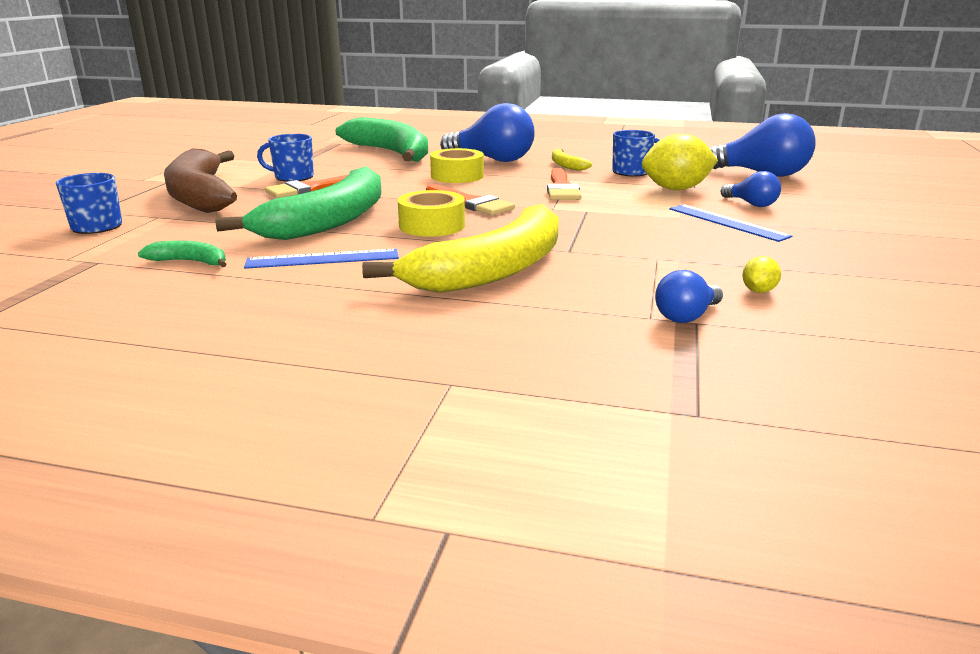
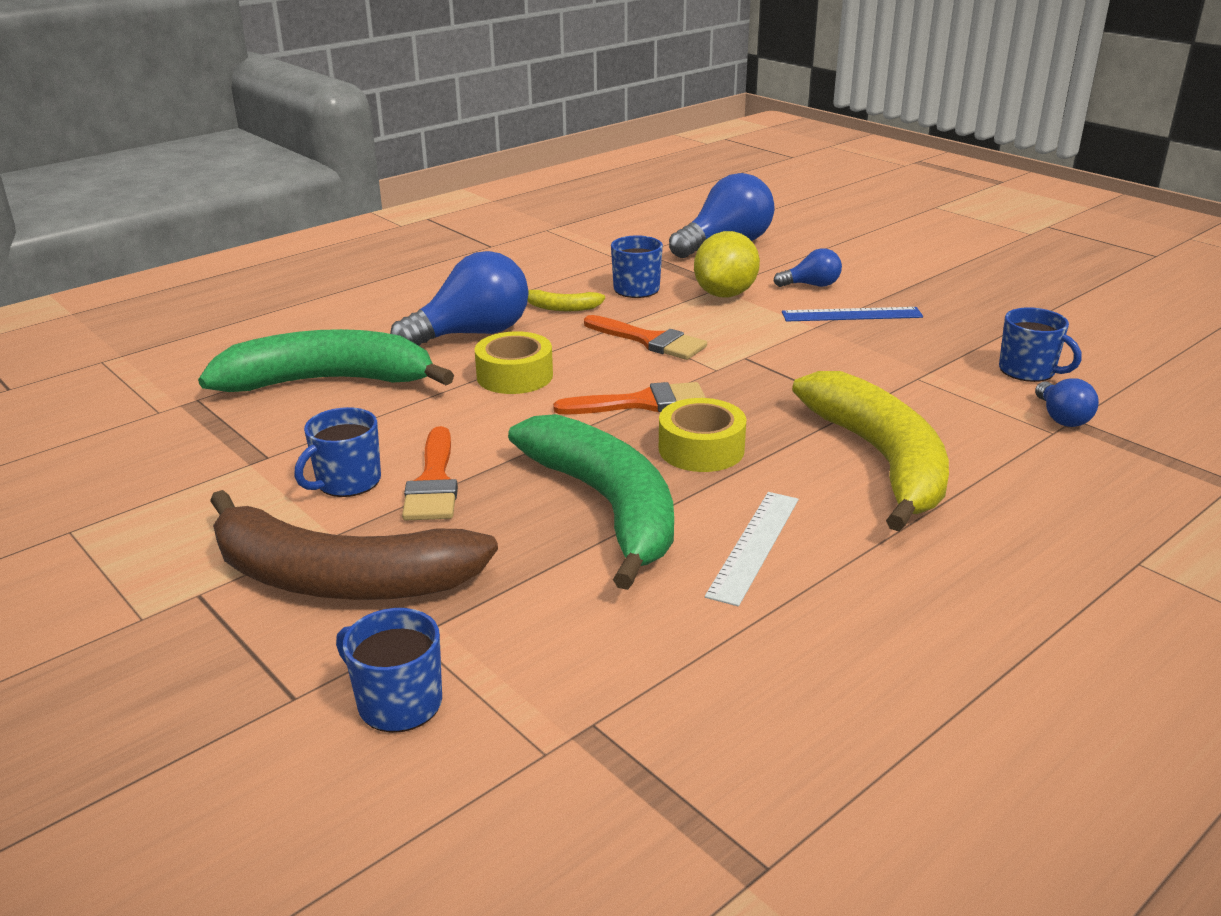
camera: 55 degrees left, 5 degrees up
green banana [138,241,226,267] -> none
blue ruler [244,249,399,269] -> white ruler [705,492,799,606]
yellow lemon [742,256,781,293] -> blue mug [999,307,1082,382]

